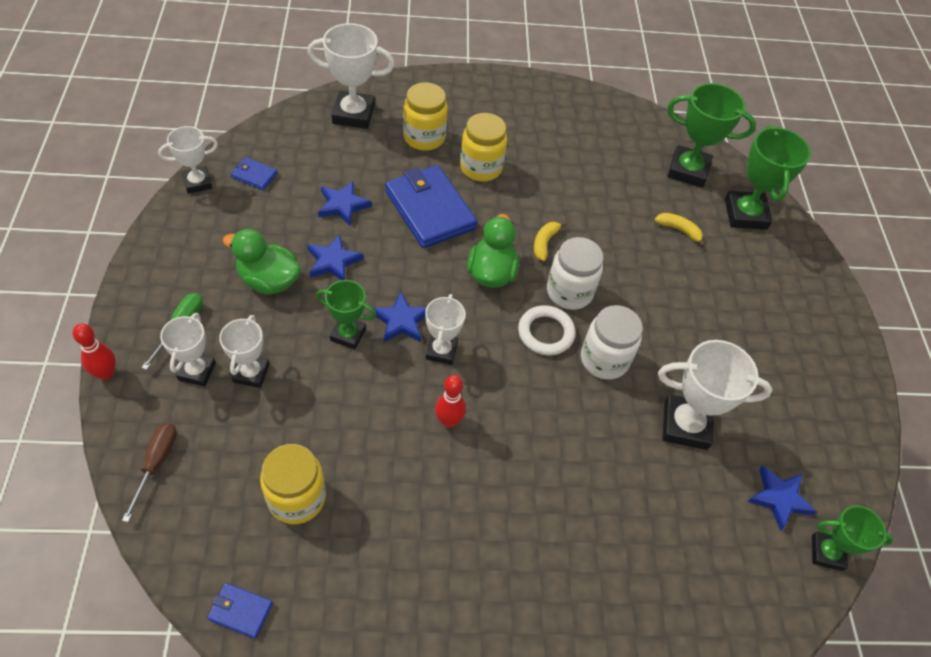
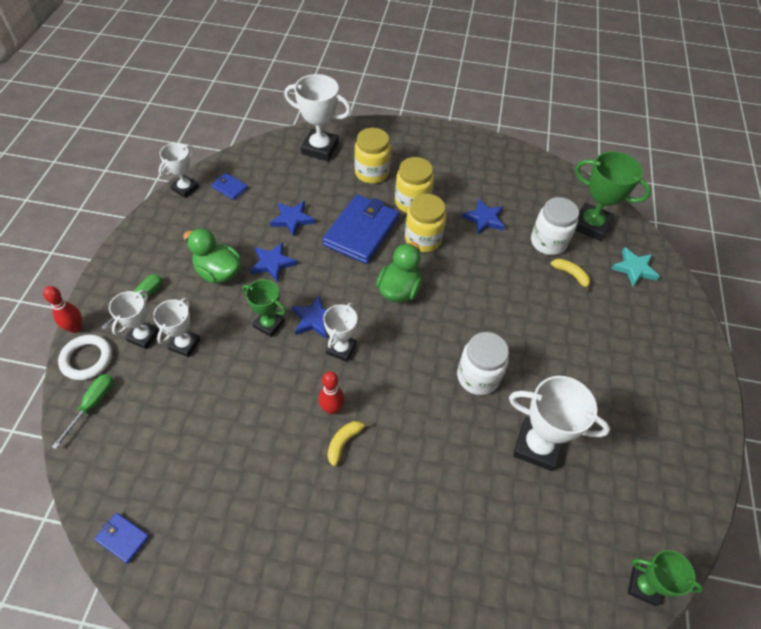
camera: 15 degrees right, 0 degrees up
brown screwdriver [122,423,177,522] -> green screwdriver [52,374,114,449]
white trophy [158,126,218,194] -> white trophy turned 45 degrees counterclockwise [159,143,199,198]
yellow jar [260,444,326,524] -> yellow jar moved to [405,194,446,252]
blue wallet [385,165,477,248] -> blue wallet turned 45 degrees clockwise [322,195,399,264]
white ring [518,305,575,356] -> white ring moved to [58,334,112,380]
yellow banana [534,222,567,261] -> yellow banana moved to [328,421,371,466]
white jar [547,237,603,310] -> white jar moved to [531,197,579,255]
green trophy [725,125,811,230] -> turquoise star [611,247,660,287]
blue star [747,466,817,531] -> blue star moved to [462,199,505,235]

